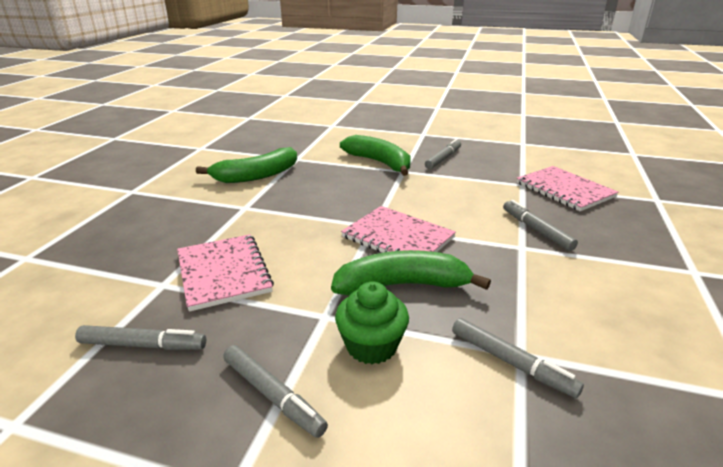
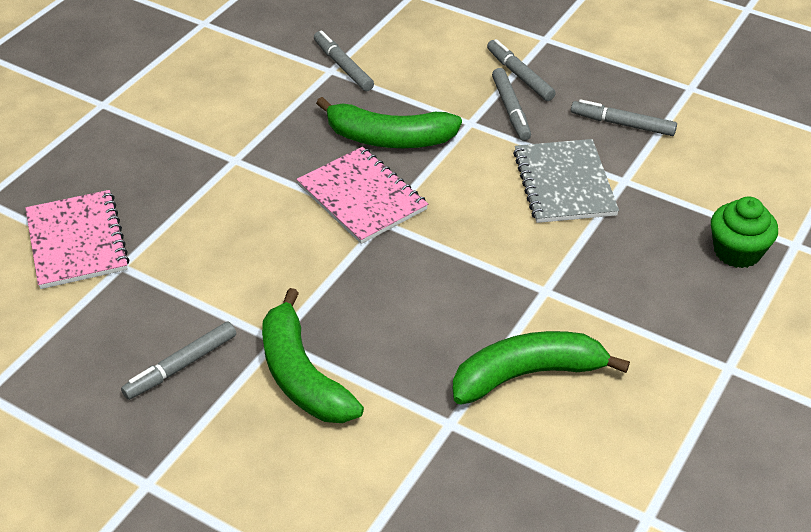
camera: 165 degrees left, 15 degrees up
pink notebook [177,234,274,312] -> grey notebook [513,139,619,223]
green cupcake [335,282,409,364] -> green cupcake moved to [711,197,778,268]
grey marker [503,200,578,251] -> grey marker moved to [492,68,531,141]

